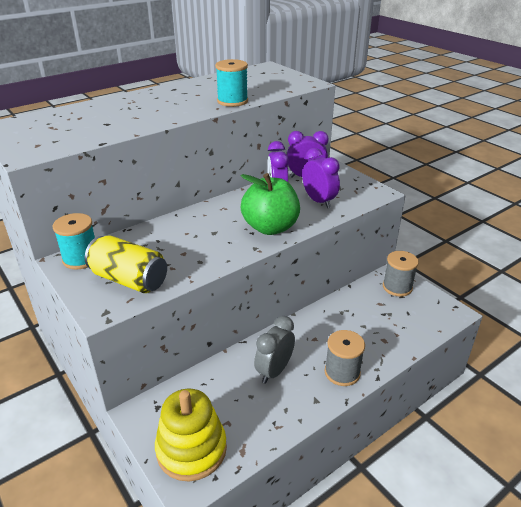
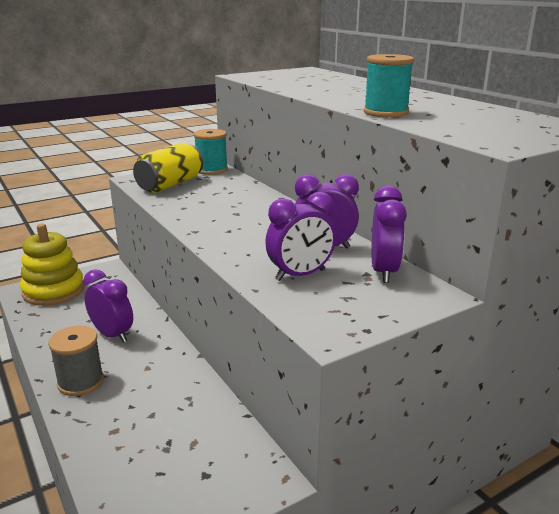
camera: 95 degrees right, 10 degrees down
green apple [241,173,300,235] -> none
grey clock [254,316,295,384] -> purple clock [83,269,133,343]
grey spool [383,251,419,297] -> none

